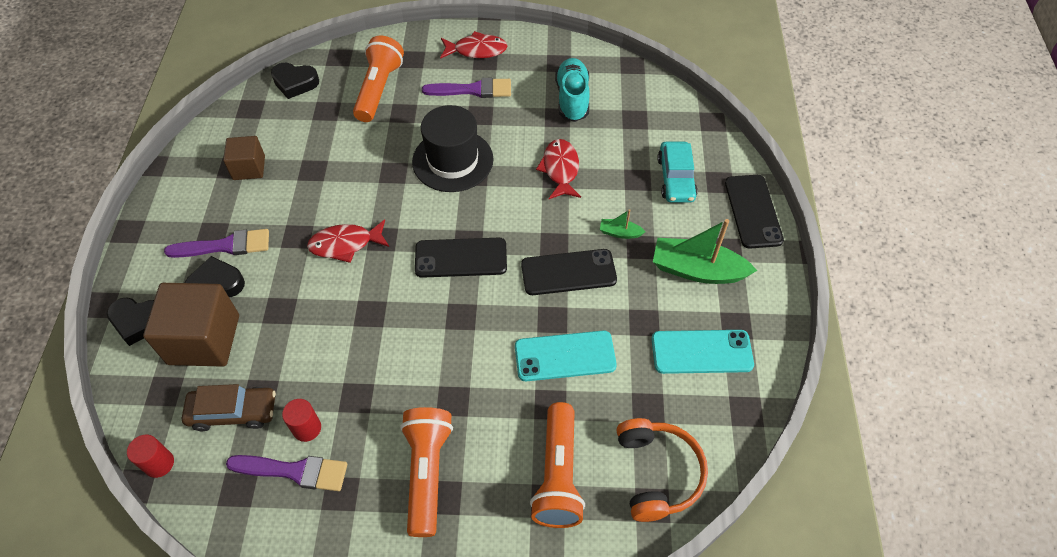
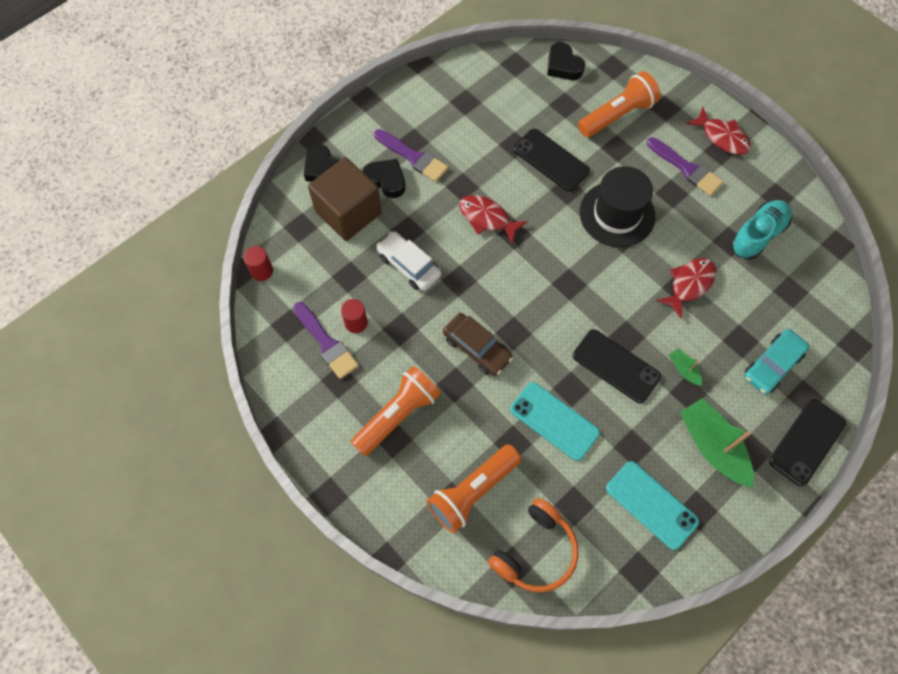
camera: 45 degrees right, 10 degrees up
brown car [182,384,276,431] -> brown car moved to [443,313,513,376]
brown cube [223,136,265,180] -> none
black phone [415,238,507,278] -> black phone moved to [513,129,590,191]
none -> white car [376,231,442,291]

